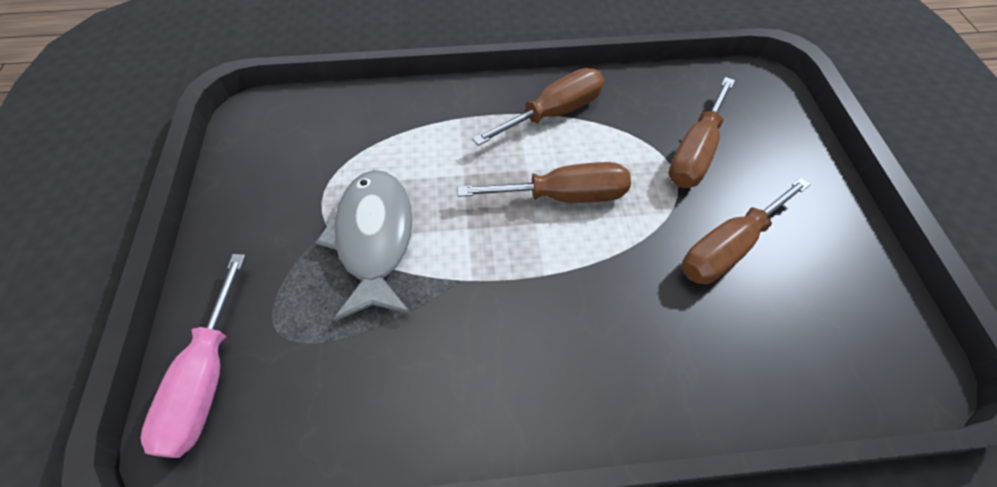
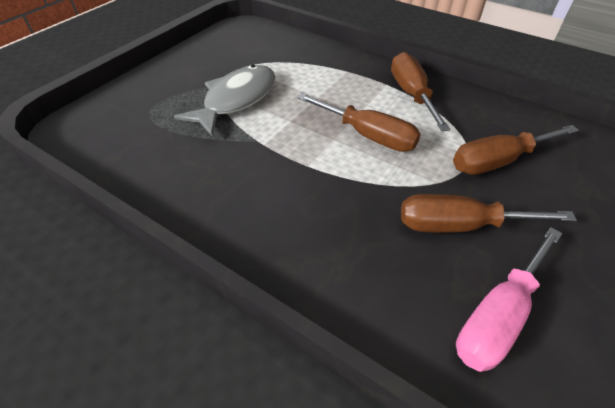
camera: 40 degrees right, 10 degrees down
pink screwdriver [141,254,246,458] -> pink screwdriver moved to [456,227,562,372]
brown screwdriver [472,68,604,146] -> brown screwdriver turned 105 degrees counterclockwise [391,52,451,131]

